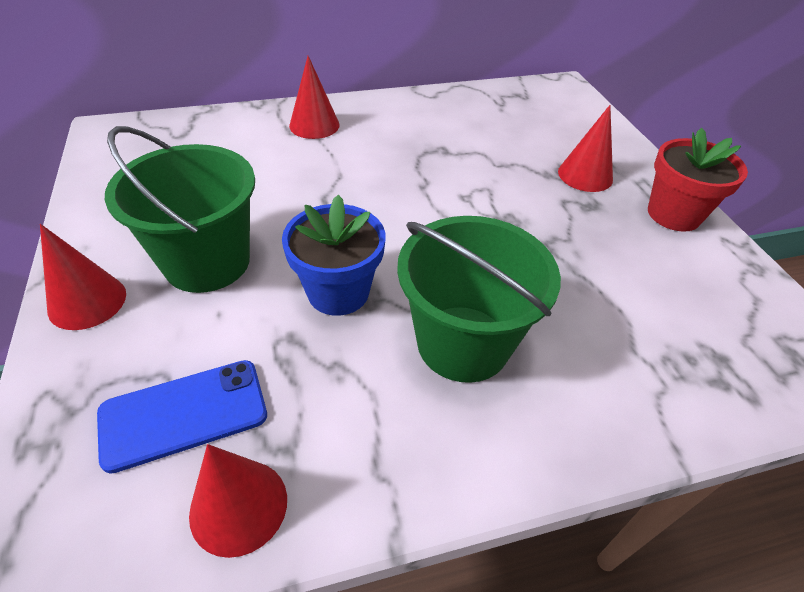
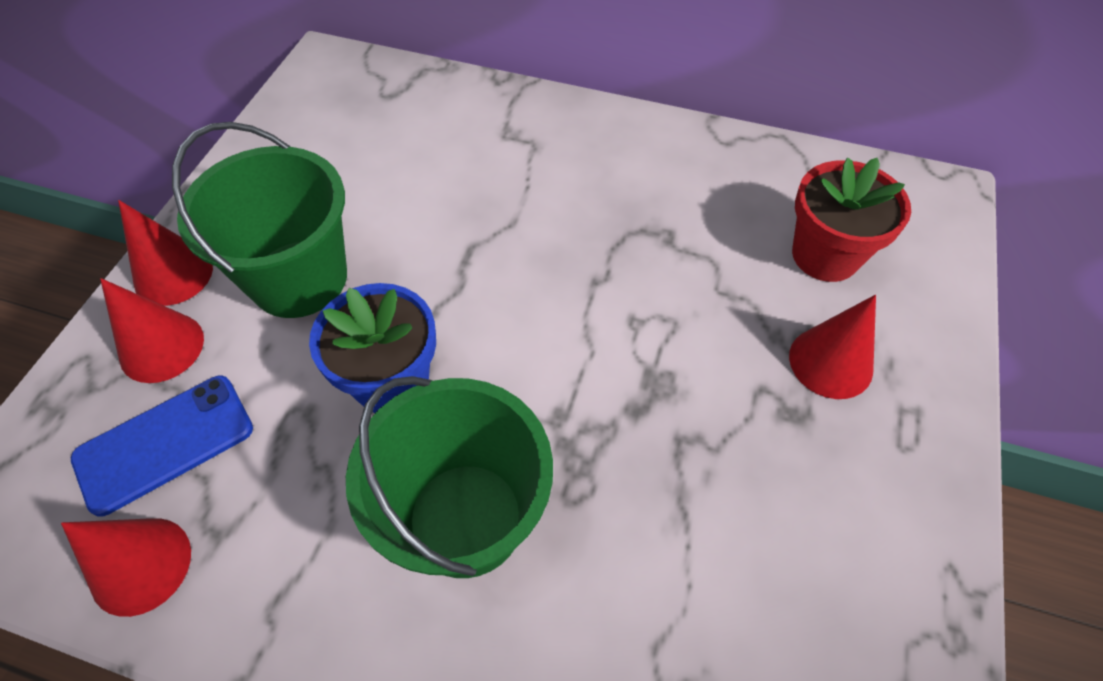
camera: 35 degrees right, 10 degrees up
blue phone [97,360,267,474] -> blue phone turned 45 degrees counterclockwise [71,376,253,517]
red cone [289,56,340,139] -> red cone moved to [100,278,204,383]
red flower pot [648,128,748,232] -> red flower pot moved to [792,158,911,282]

